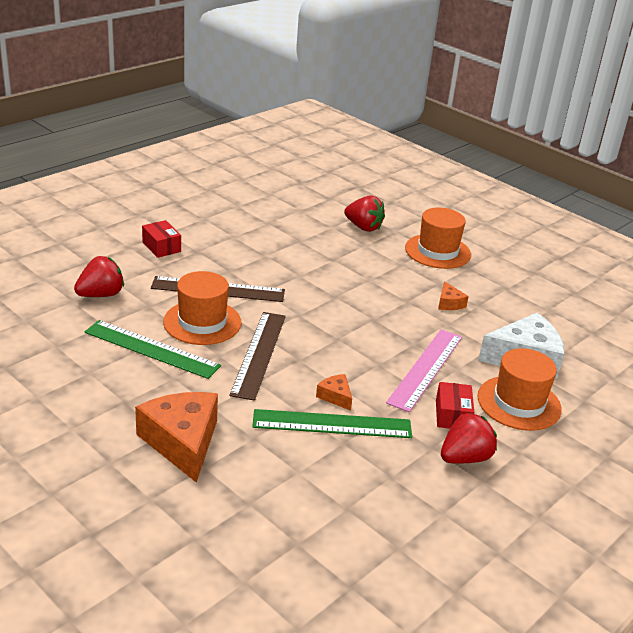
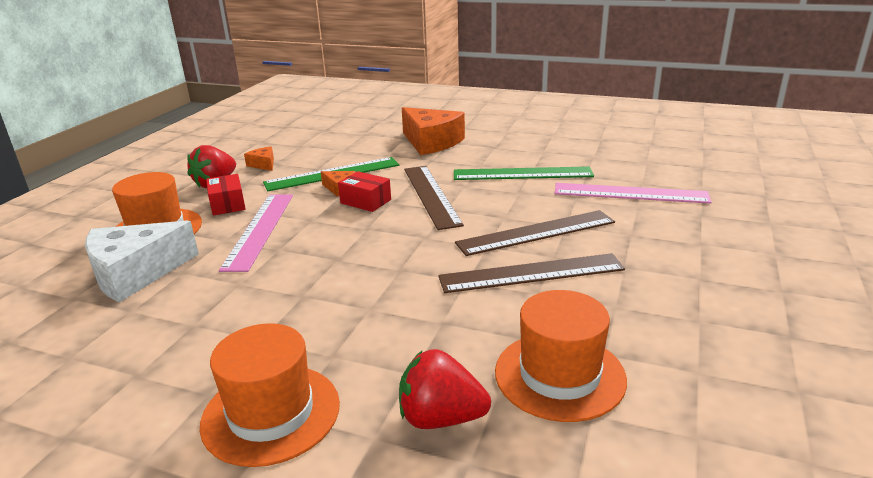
camera: 160 degrees right, 5 degrees down
red strawberry [74,256,124,297] -> pink ruler [555,183,712,204]
red box [142,220,181,258] -> red box moved to [338,171,391,212]
orange hat [163,271,242,345] -> orange hat moved to [495,290,627,422]
orange cheese [438,281,469,310] -> orange cheese moved to [244,147,274,171]
none -> brown ruler [438,253,625,293]

